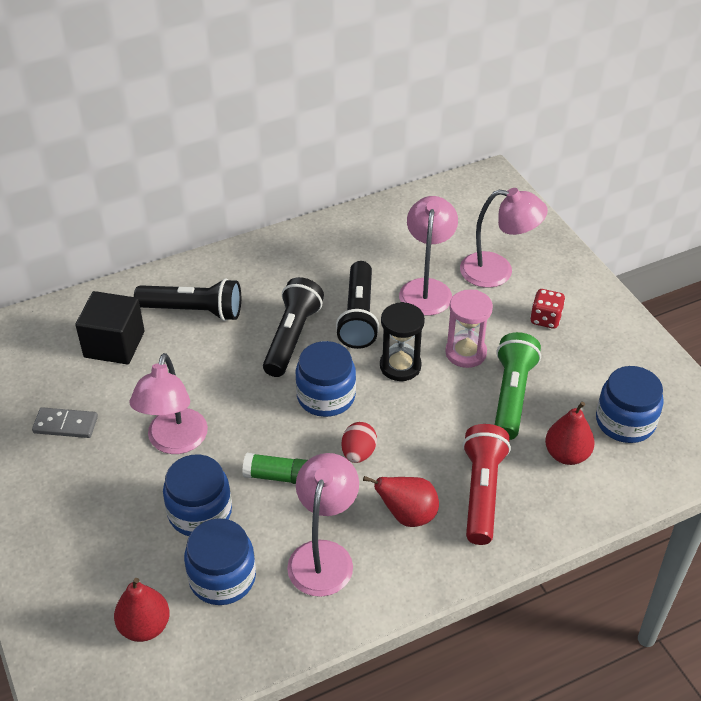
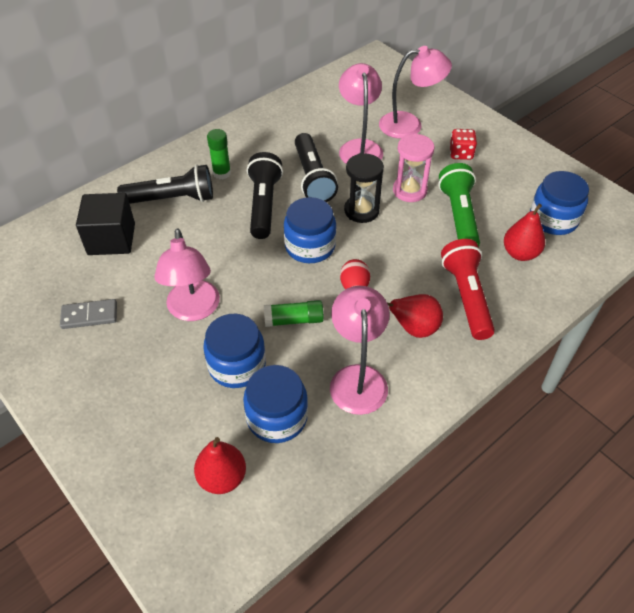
camera: 15 degrees left, 5 degrees up
none -> green glue stick [207,129,231,179]

